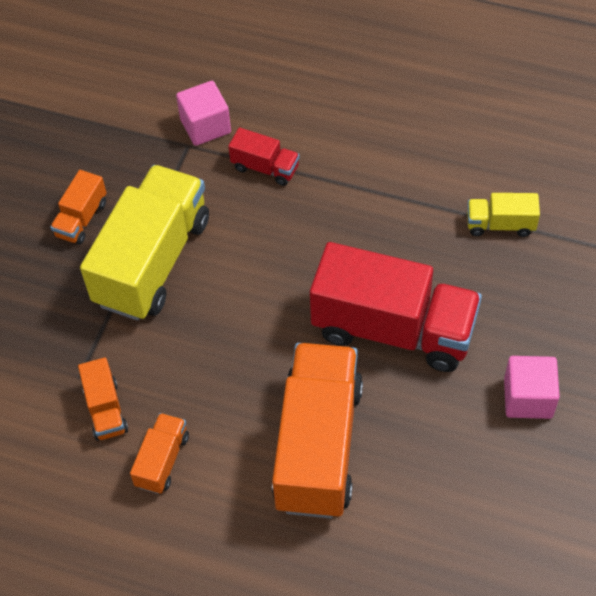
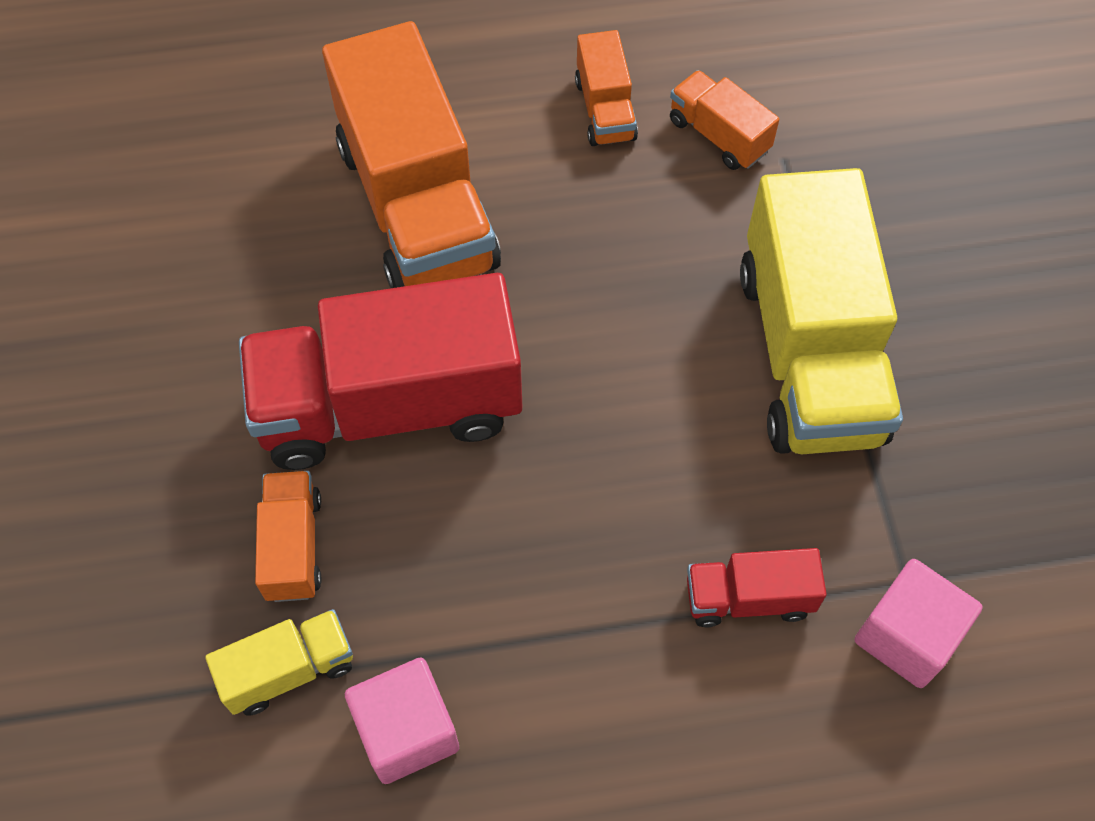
camera: 150 degrees right, 5 degrees up
orange truck [50,170,107,244] -> orange truck moved to [255,471,322,602]
pink cube [504,356,560,419] -> pink cube moved to [345,658,459,784]

